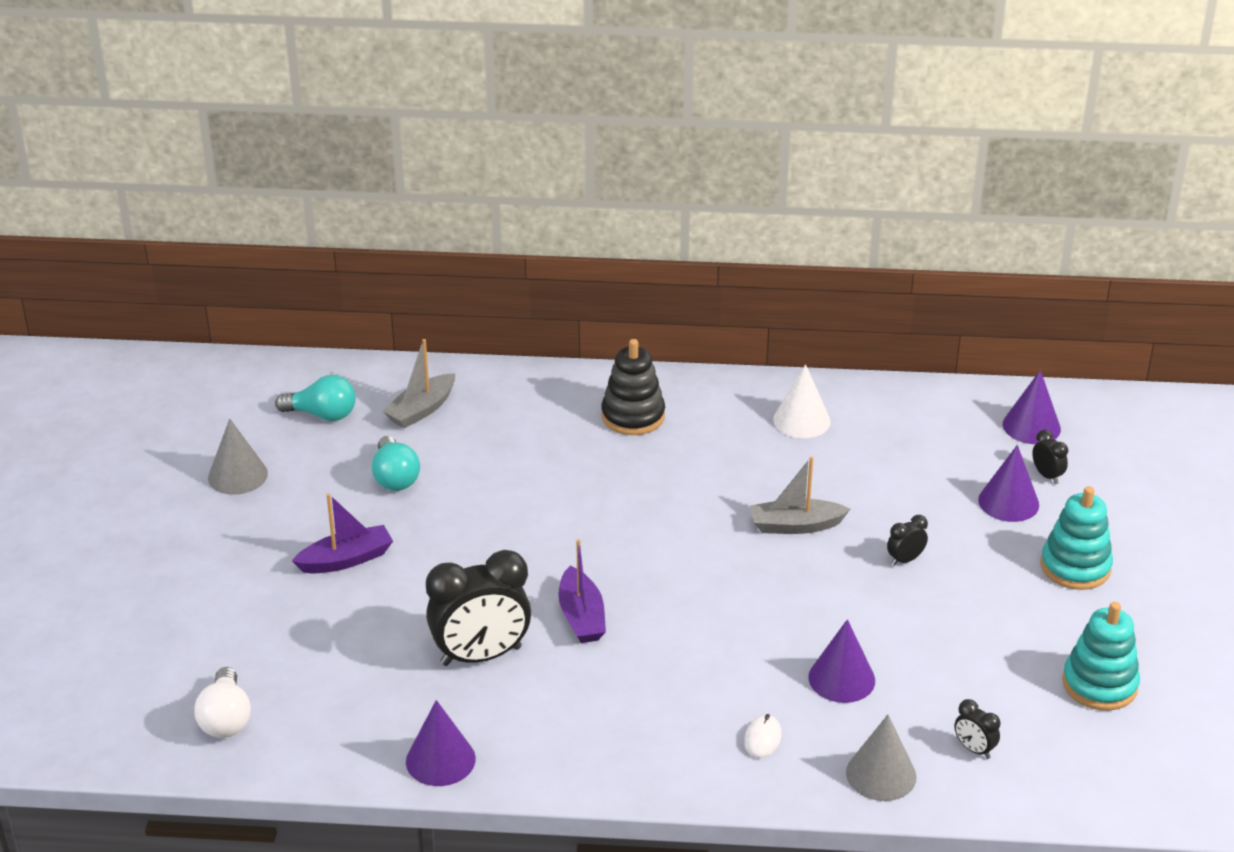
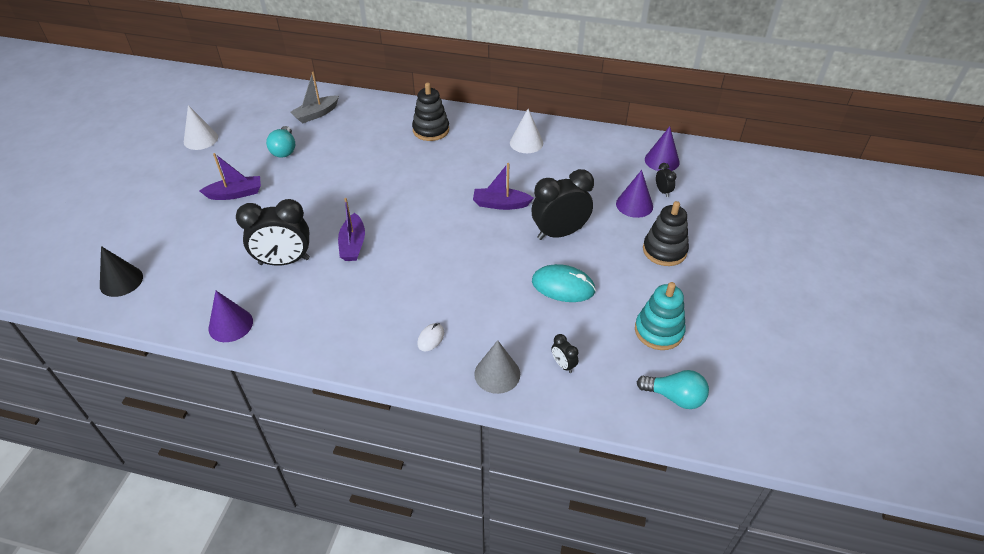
camera: 10 degrees right, 10 degrees up
white light bulb [194,667,251,738] -> black cone [100,246,143,297]
grey cone [208,419,268,495] -> white cone [184,105,218,150]
turquoise light bulb [275,375,356,421] -> turquoise light bulb moved to [637,370,709,409]
grey boat [750,457,850,534] -> purple boat [473,163,534,210]
purple cone [808,619,875,703] -> none
black clock [887,515,928,566] -> black clock [531,169,594,240], size x2.30
turquoise stacking toy [1041,486,1113,590] -> black stacking toy [643,201,689,266]
none -> turquoise mouse [532,264,596,302]

